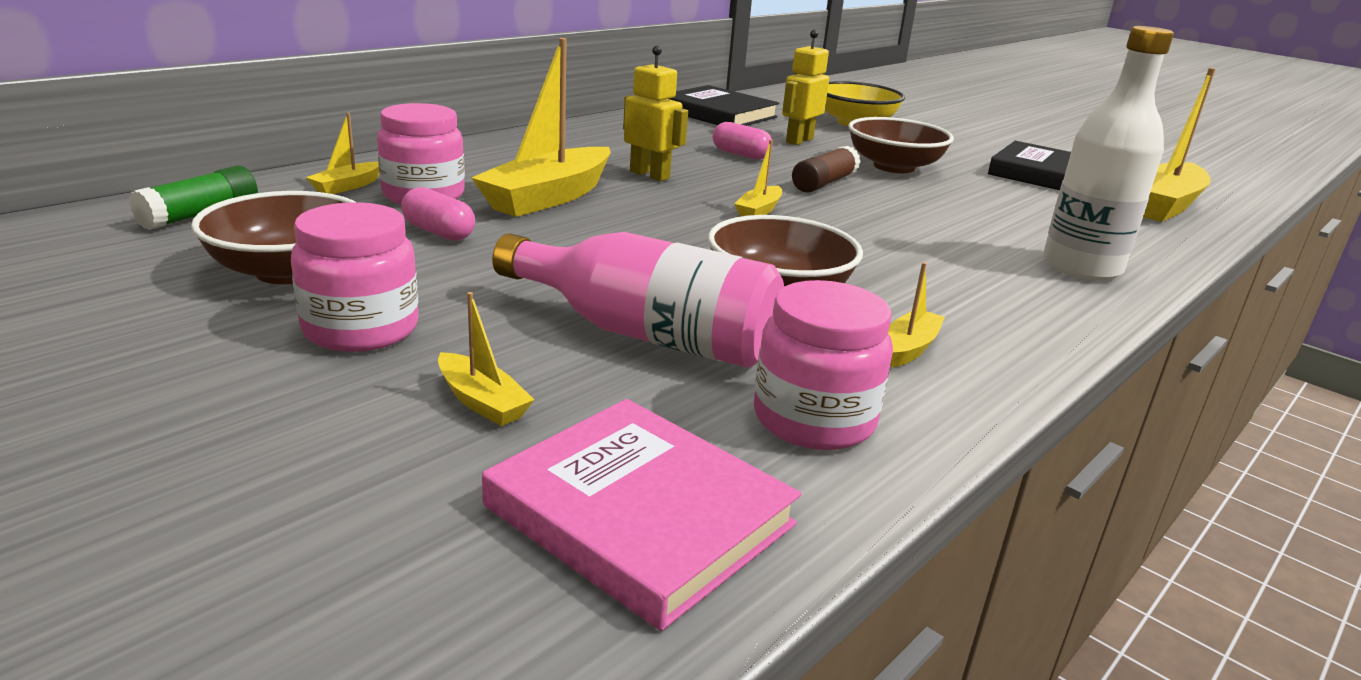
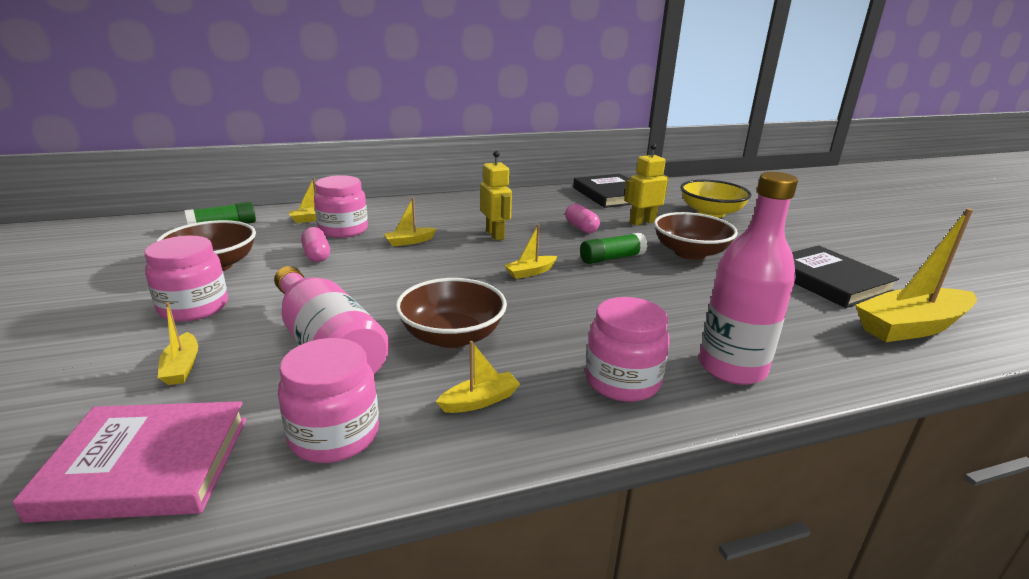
camera: 30 degrees right, 0 degrees up
yellow boat [471,38,610,217] -> yellow boat [384,197,437,247], size x0.47
pink book [482,399,802,631] -> pink book turned 75 degrees counterclockwise [12,401,246,523]
brown glue stick [792,146,861,193] -> green glue stick [580,233,647,264]
white bottle [1043,26,1174,281] -> pink bottle [699,172,798,385]
none -> pink jar [585,297,669,402]

